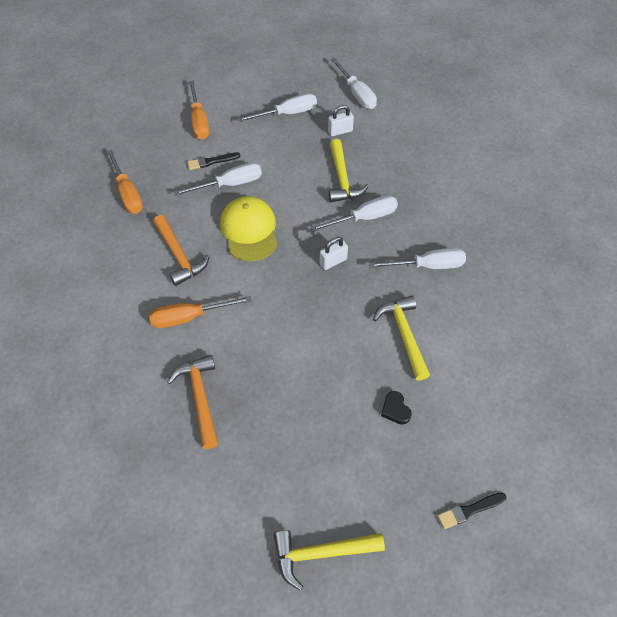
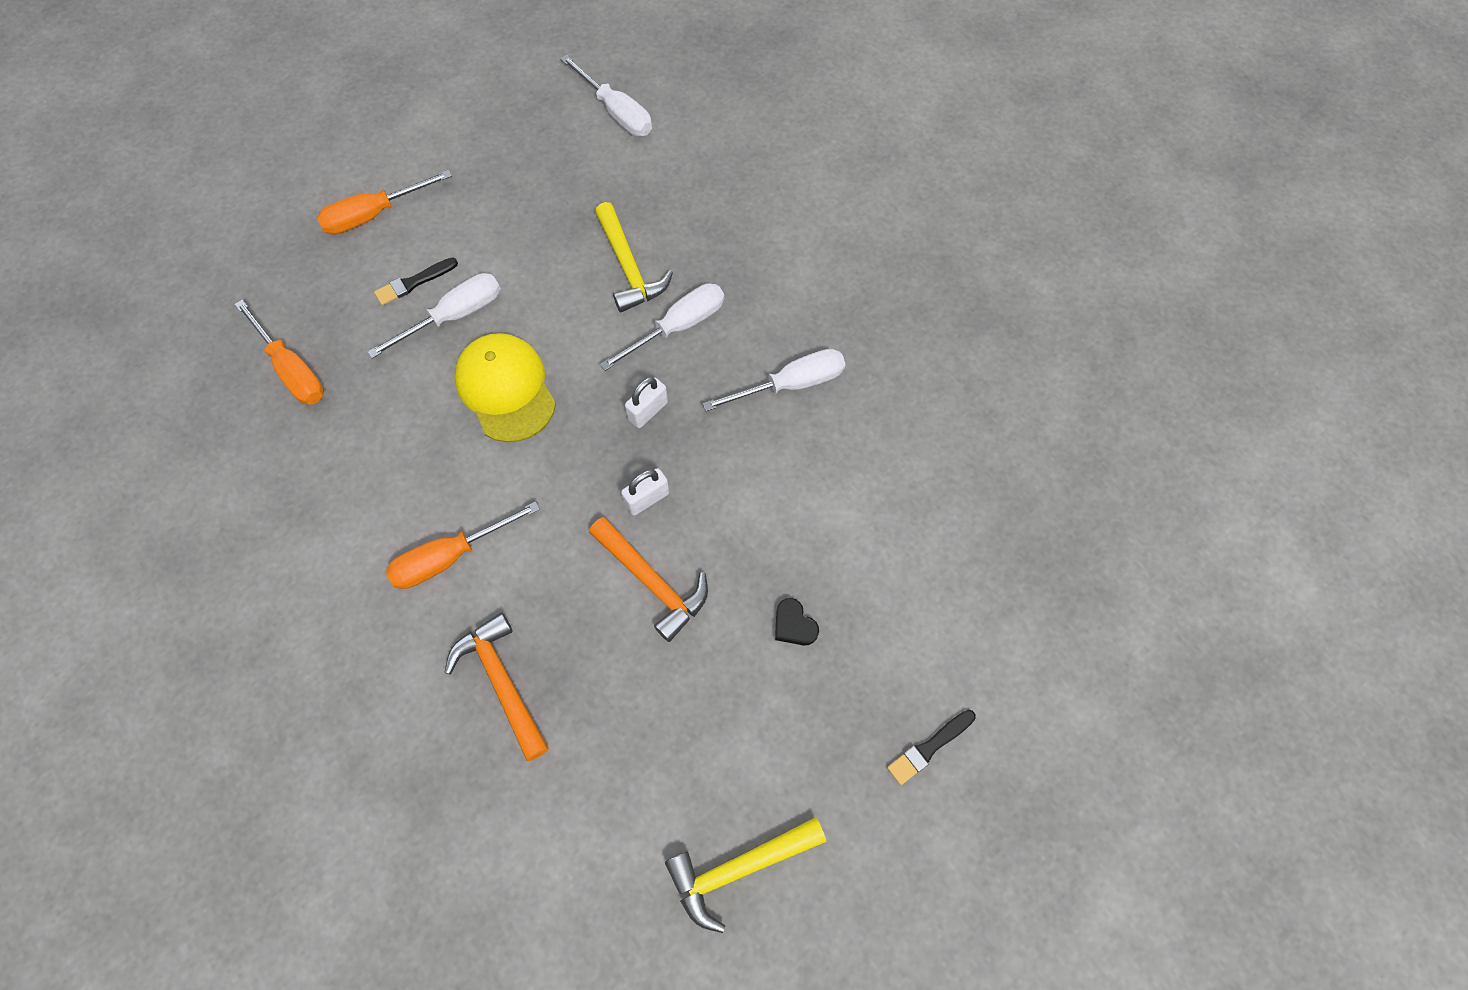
camera: 15 degrees left, 10 degrees up
orange hammer [153,215,209,286] -> orange hammer moved to [589,517,708,642]
orange screwdriver [189,80,209,140] -> orange screwdriver turned 90 degrees clockwise [317,170,452,234]
white screwdriver [237,93,317,122] -> none
white padlock [328,105,354,136] -> white padlock moved to [621,468,669,516]
yellow hammer [373,296,430,380] -> none

